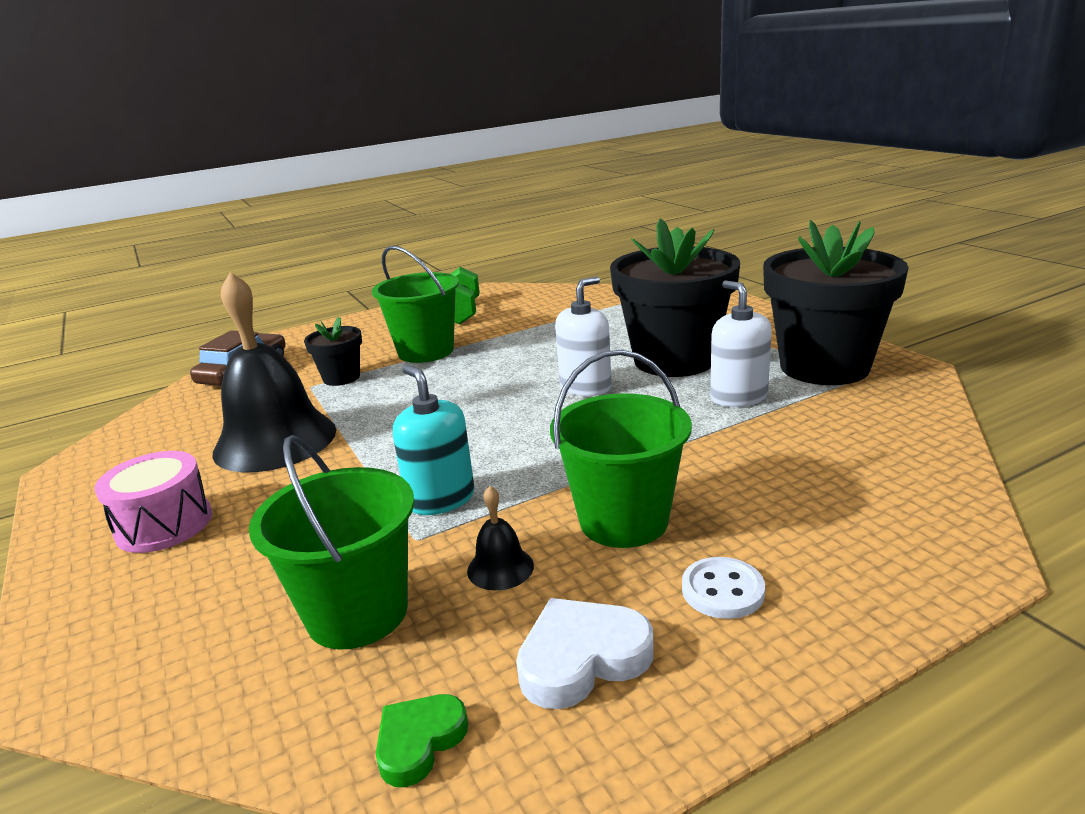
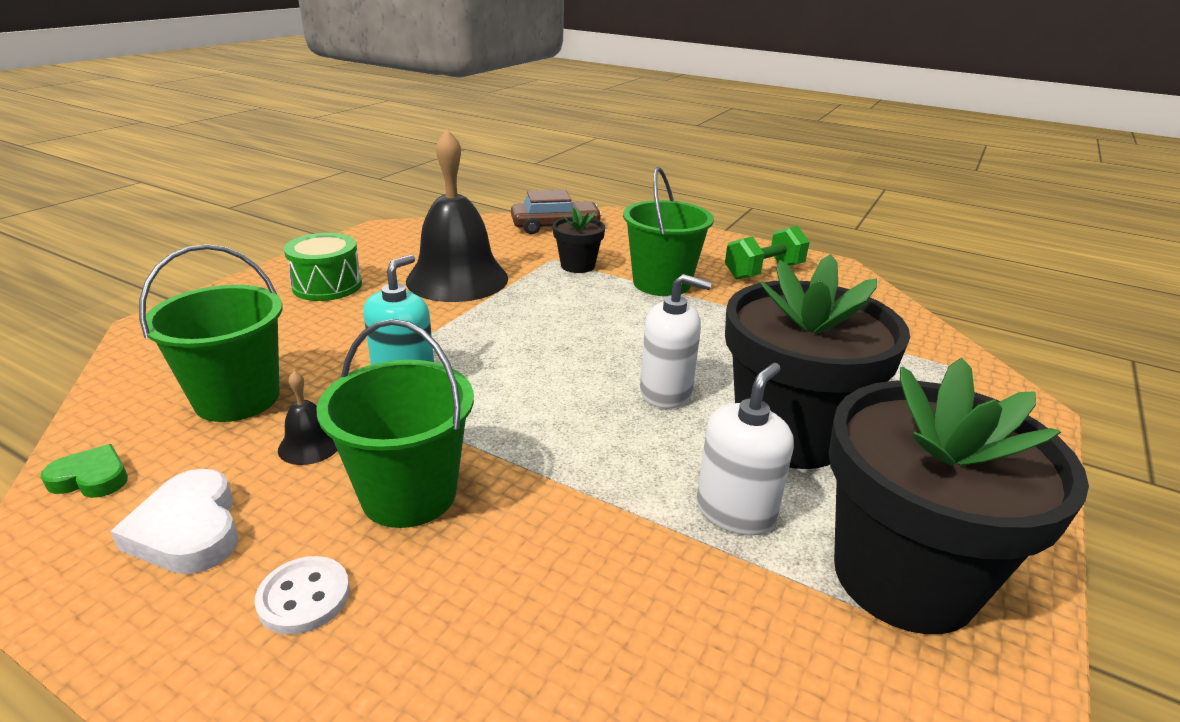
camera: 55 degrees right, 5 degrees up
pink drum [95,451,212,553] -> green drum [284,233,362,301]
white heart [516,598,654,709] -> white heart turned 150 degrees counterclockwise [110,469,238,574]

